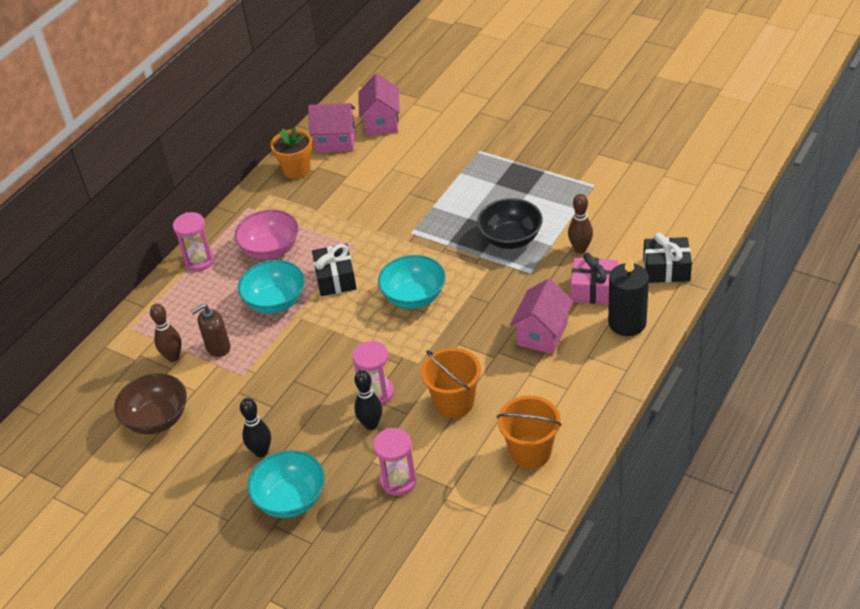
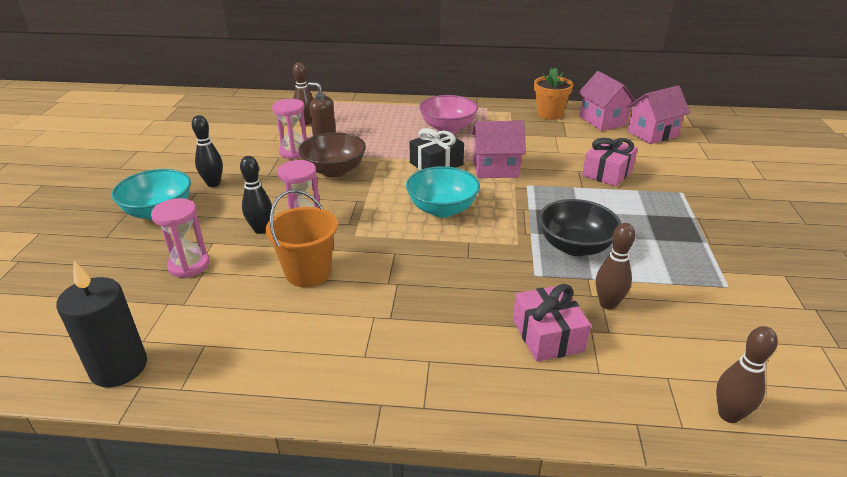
camera: 60 degrees right, 10 degrees down
brown bowl [114,373,187,434] -> brown bowl moved to [298,132,366,177]
pink hourglass [173,212,215,271] -> pink hourglass moved to [272,99,307,159]
turquoise bowl [238,260,305,314] -> none
orange bucket [497,396,562,469] -> none
pink house [510,278,573,354] -> pink house moved to [472,121,526,178]
black candle [608,256,649,336] -> black candle moved to [56,261,147,387]
black gift [643,233,692,283] -> none
none -> pink gift [582,138,638,187]
none -> brown bowling pin [716,326,778,423]

